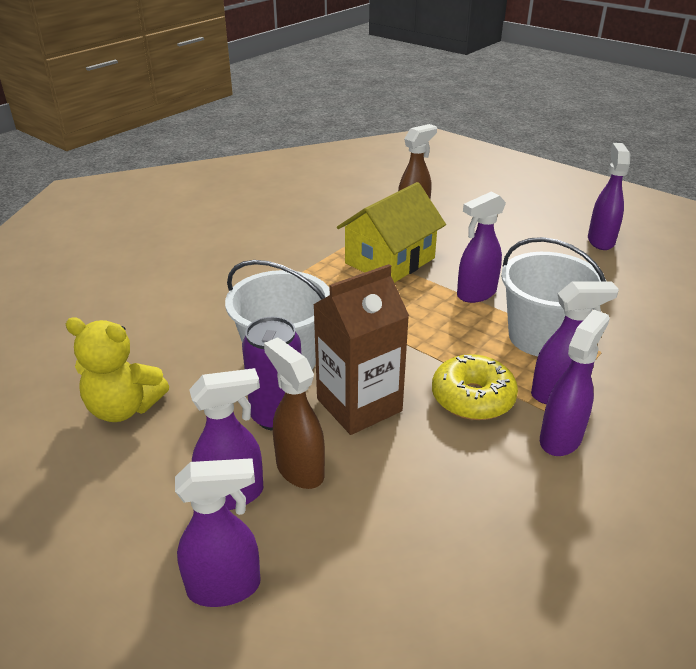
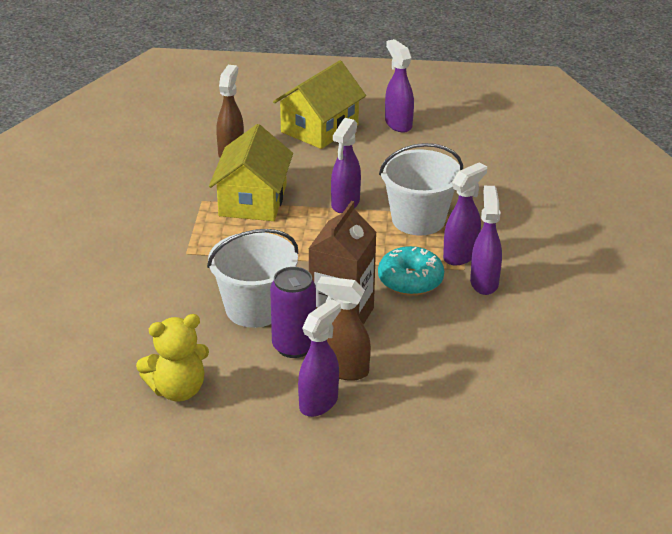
camera: 35 degrees left, 0 degrees up
purple spray bottle [175,458,260,607] -> none
yellow donut [432,354,518,420] -> turquoise donut [378,246,444,296]
none -> yellow house [273,60,366,149]

